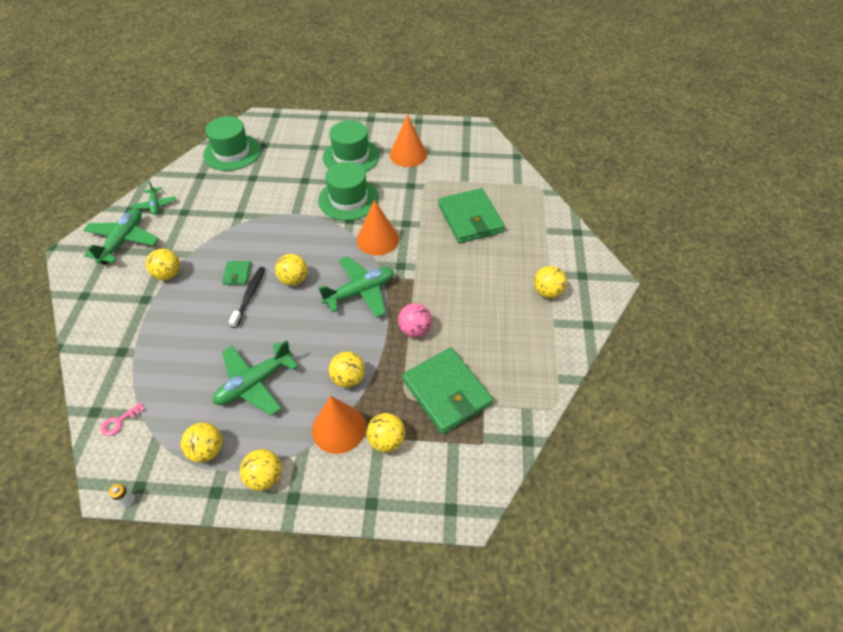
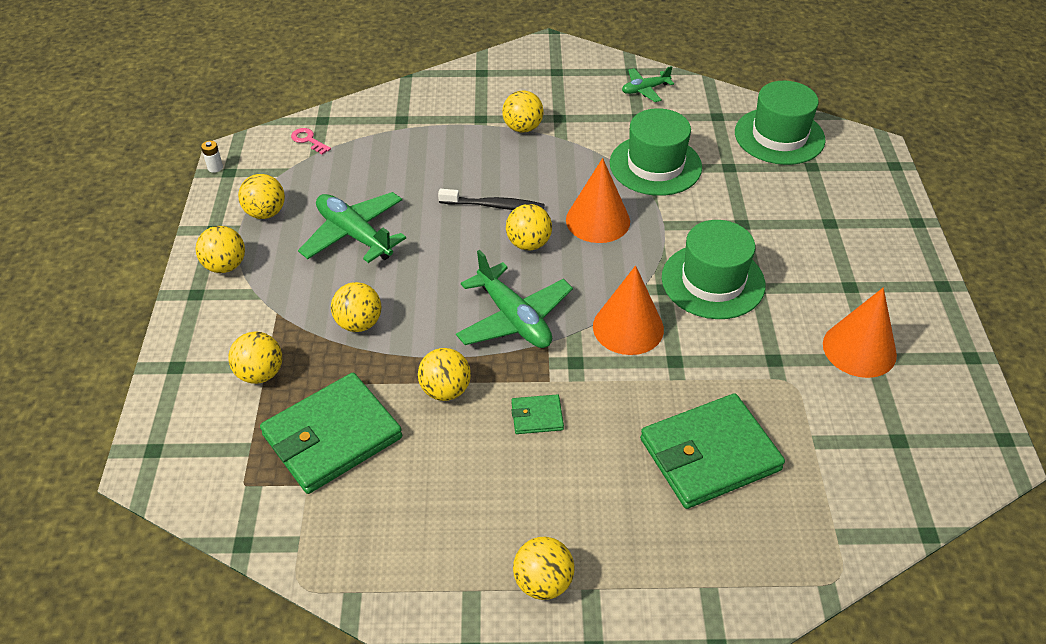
camera: 85 degrees right, 5 degrees down
green plane [83,209,159,265] -> none
green wallet [222,261,251,285] -> green wallet moved to [512,394,564,434]
orange cone [312,396,366,454] -> orange cone moved to [566,158,630,243]
green hat [323,120,380,172] -> green hat moved to [610,108,702,196]
pink ball [398,303,432,337] -> yellow ball [418,348,471,401]

